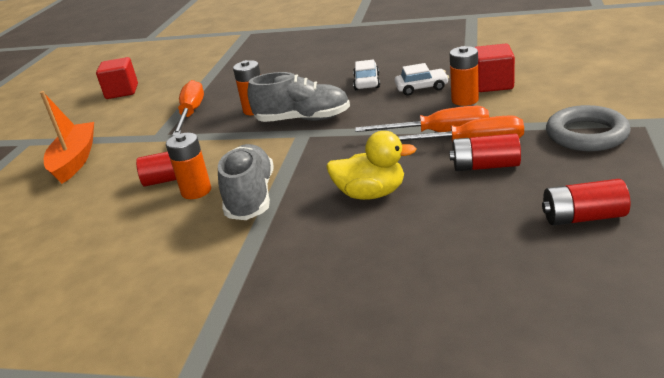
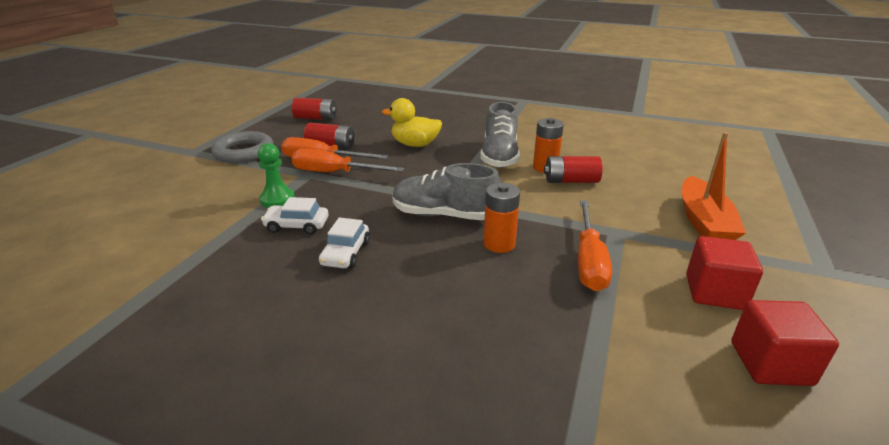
camera: 175 degrees left, 0 degrees up
orange battery [450,46,479,106] -> green pawn [258,143,295,208]
red cube [474,44,515,92] -> red cube moved to [686,236,763,310]

